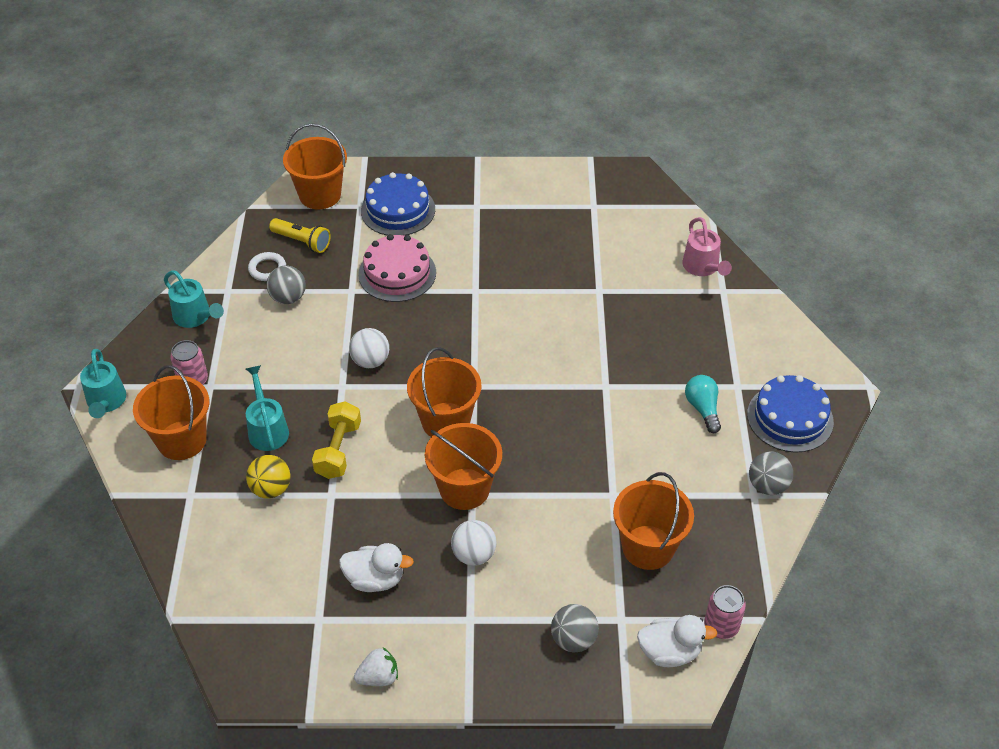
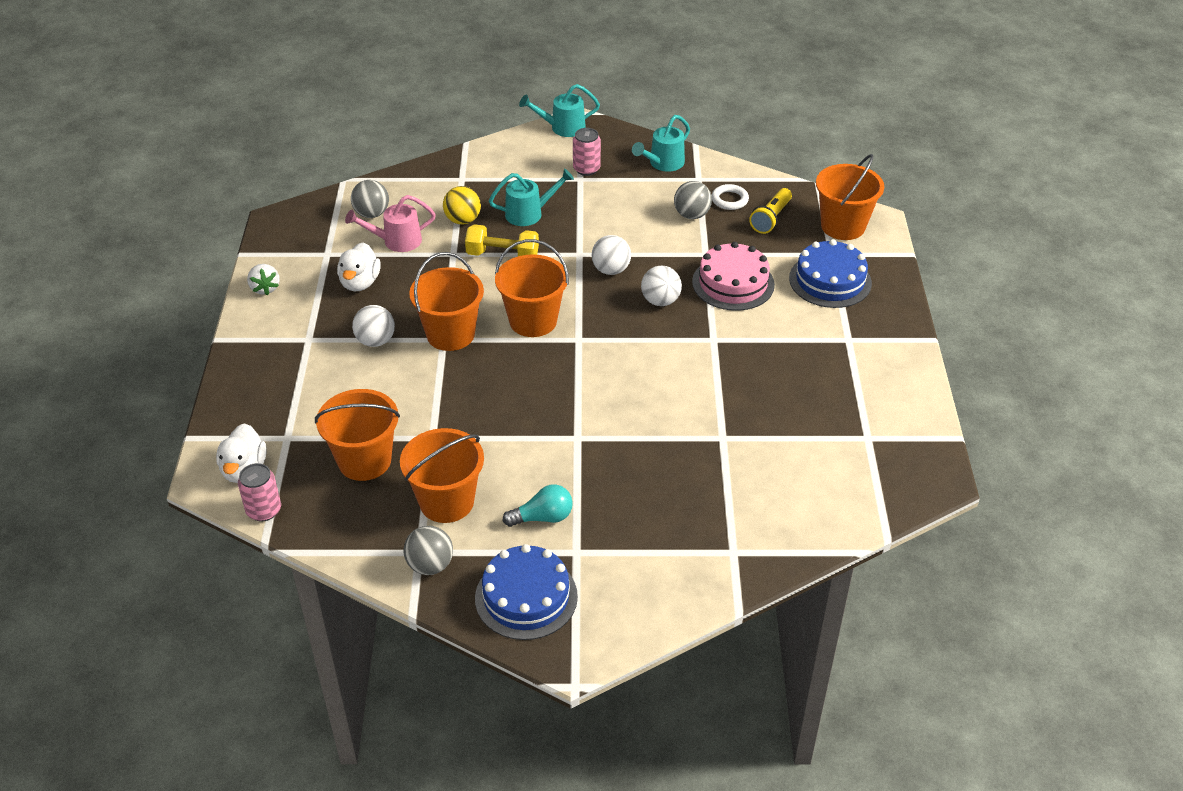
camera: 90 degrees right, 5 degrees down
orange bucket [133,365,209,460] -> orange bucket moved to [400,428,484,523]
grey ball [551,604,599,652] -> grey ball moved to [351,180,389,218]
pink watering can [682,217,732,276] -> pink watering can moved to [345,195,436,252]
none -> white ball [641,266,682,306]

